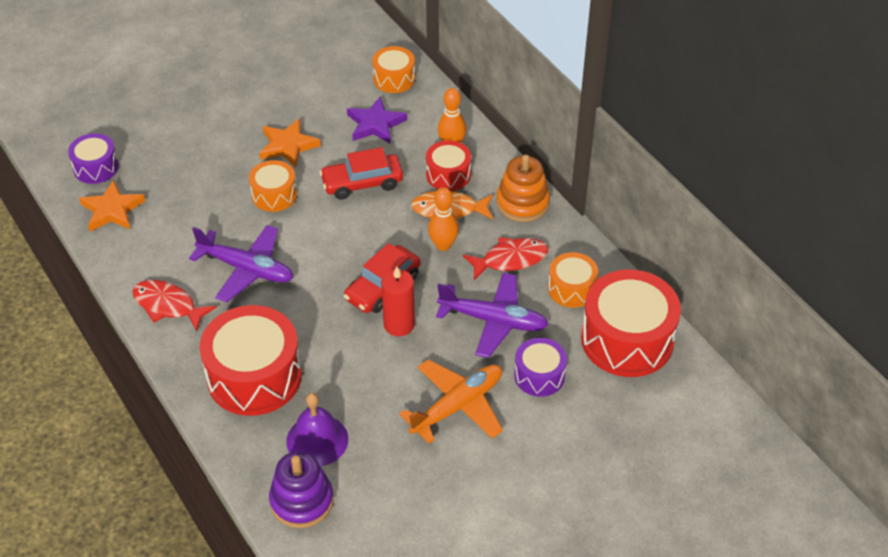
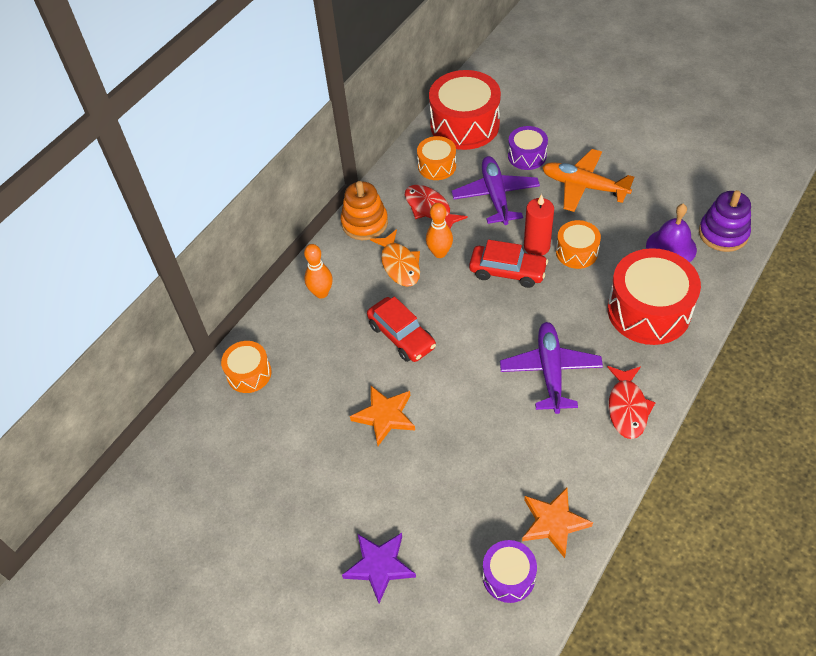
camera: 110 degrees left, 5 degrees up
orange drum [249,160,297,212] -> orange drum moved to [556,220,601,269]
purple star [347,97,407,144] -> purple star moved to [342,533,416,603]
red drum [426,140,471,191] -> none

